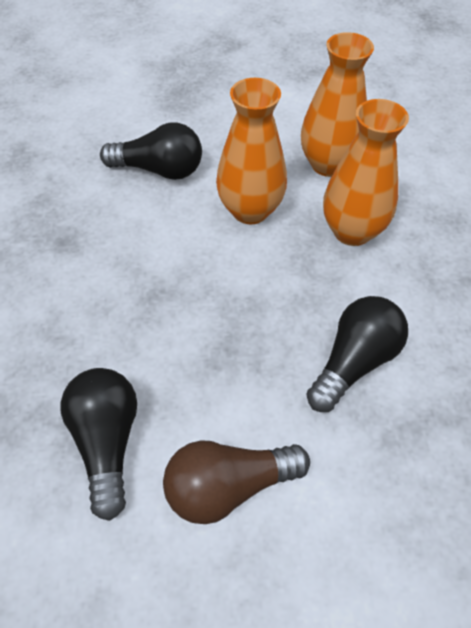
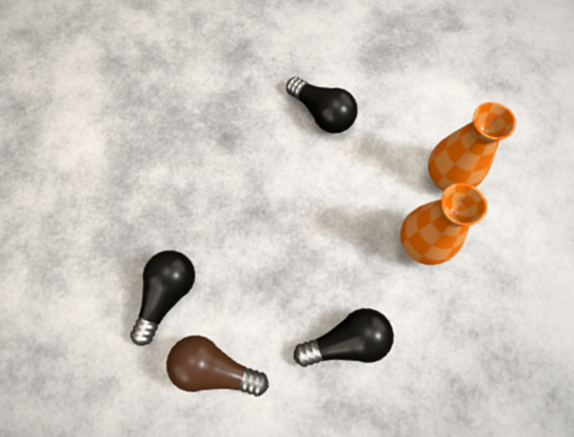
camera: 35 degrees right, 15 degrees up
orange vase [216,78,287,224] -> none

